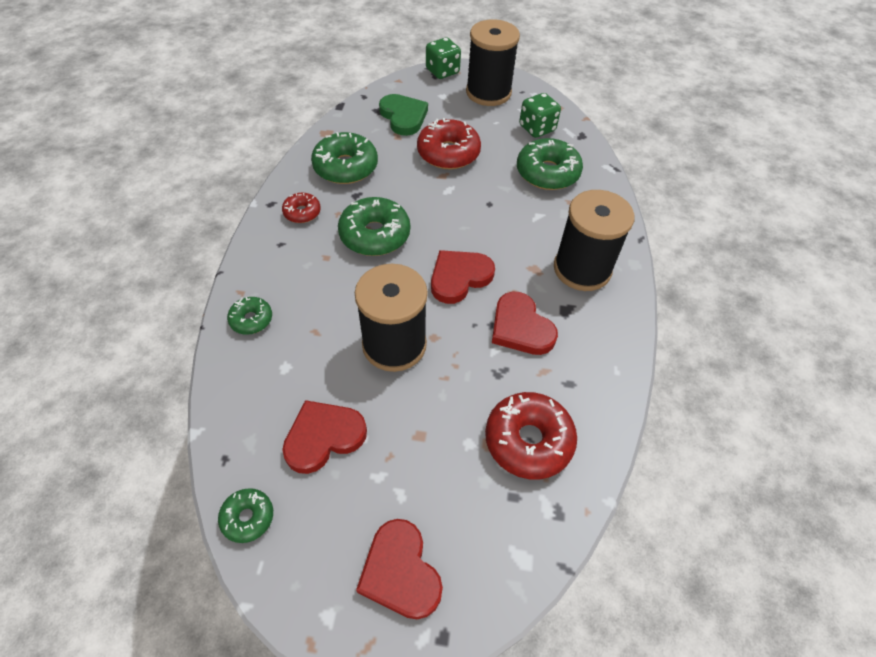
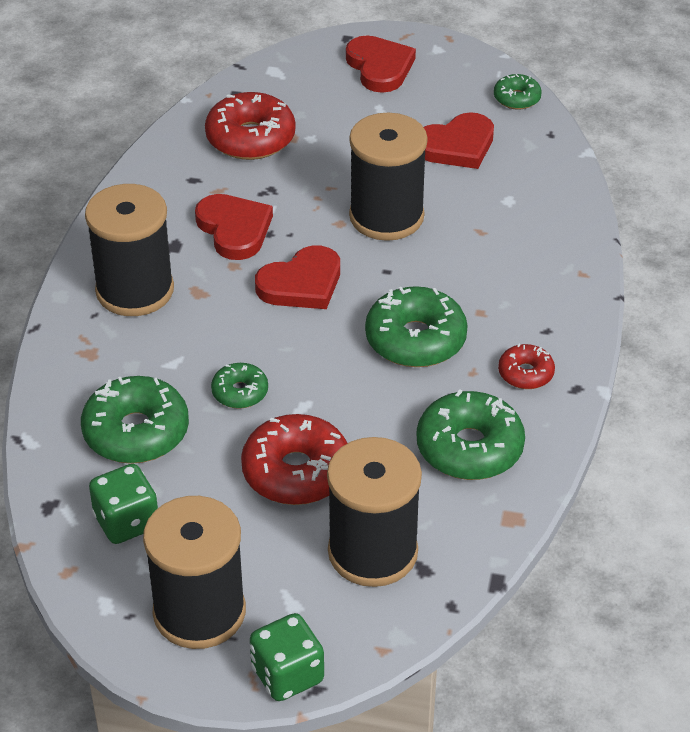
camera: 175 degrees left, 10 degrees down
green donut [227,297,272,335] -> green donut moved to [211,363,268,409]
green heart [379,94,428,136] -> black spool [327,437,422,587]

